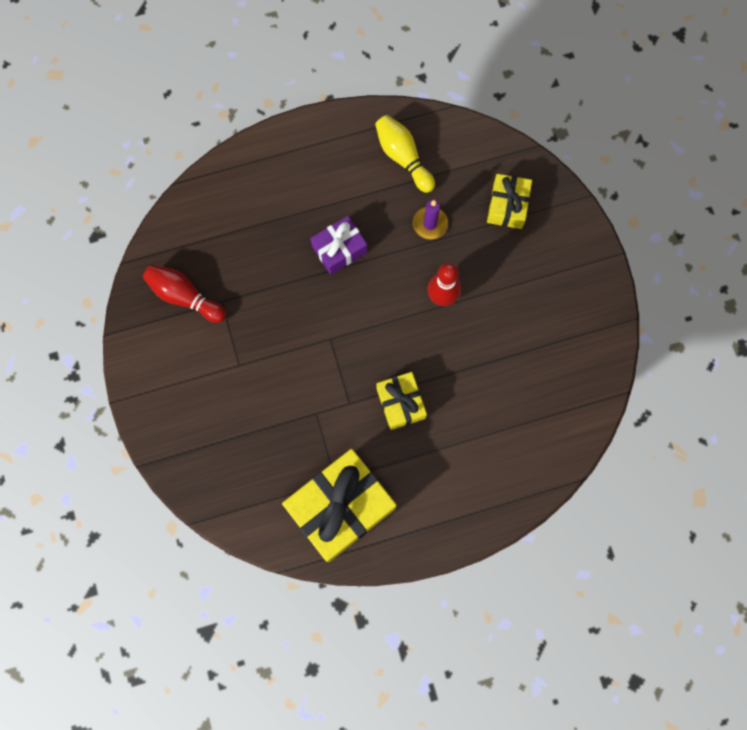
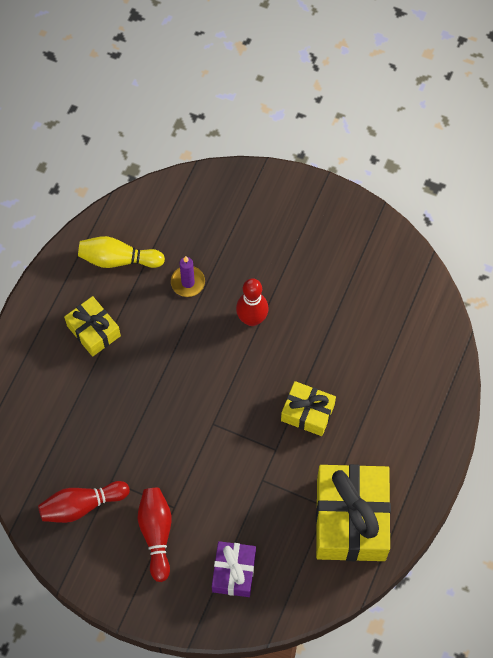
camera: 50 degrees left, 10 degrees down
purple gift [310,216,367,275] -> purple gift moved to [212,541,256,597]
yellow gift [487,174,532,229] -> yellow gift moved to [64,296,121,357]
none -> red bowling pin [138,488,172,582]

